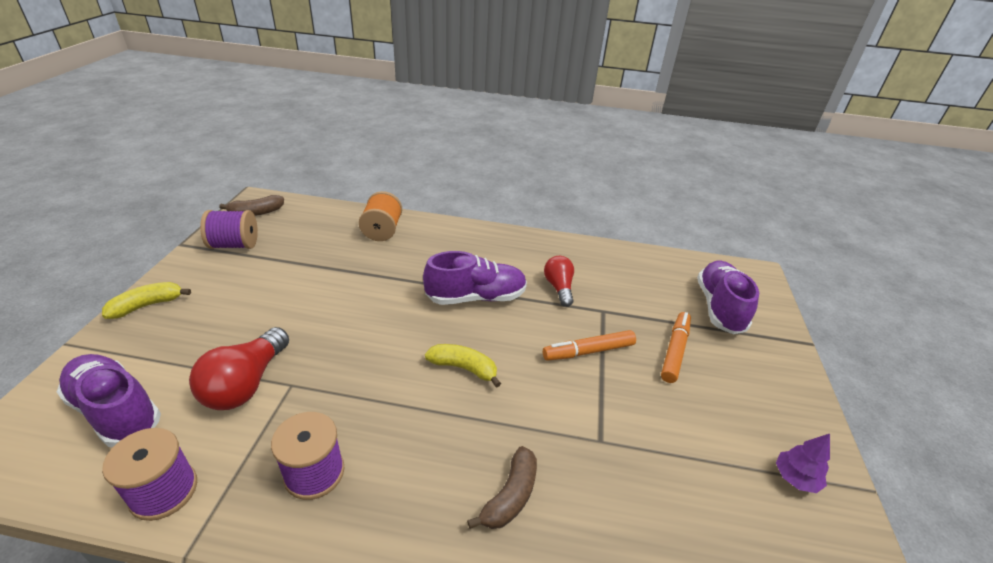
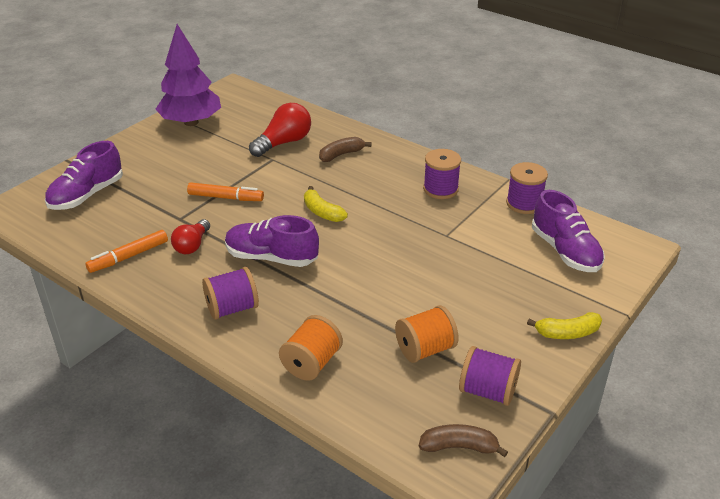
camera: 150 degrees left, 0 degrees up
red light bulb [189,327,289,410] -> red light bulb moved to [249,103,311,157]
orange marker [661,312,691,383] -> orange marker moved to [85,230,168,273]
purple tree [776,434,830,493] -> purple tree [156,24,221,126], size x2.43
none -> purple spool [202,267,259,320]
none -> orange spool [395,305,459,363]

